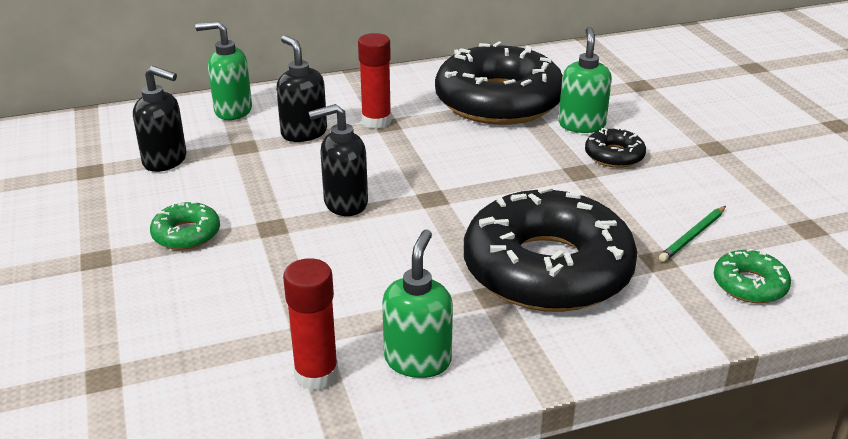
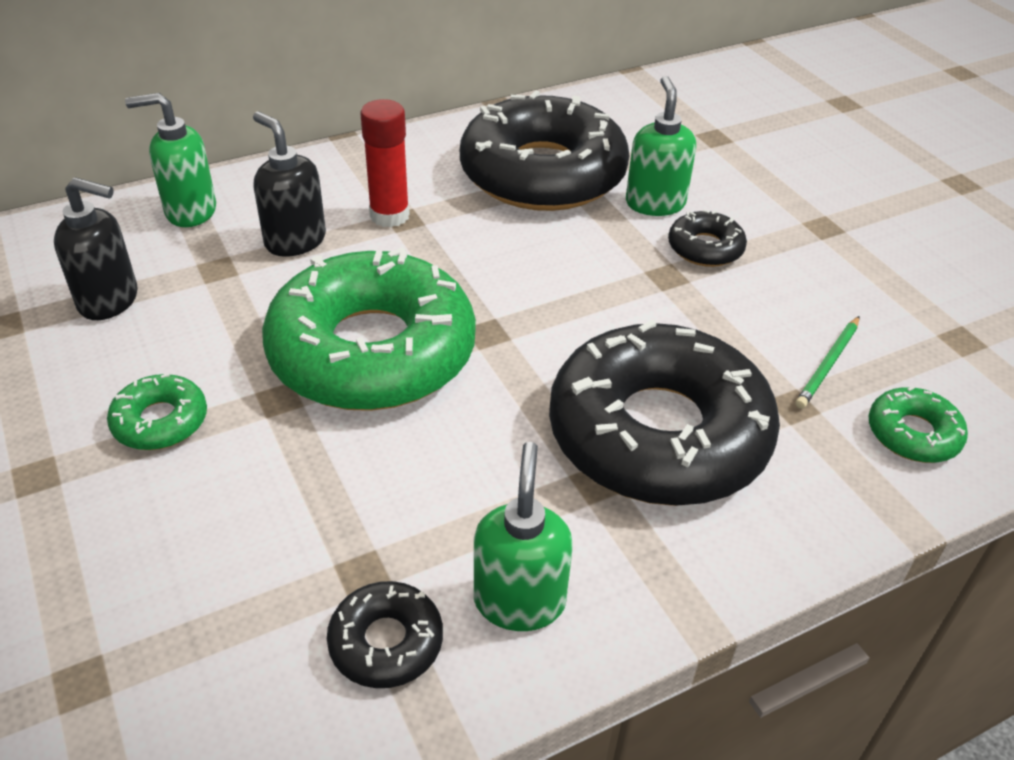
camera: 10 degrees left, 10 degrees up
red glue stick [283,258,338,391] -> black donut [327,581,443,688]
black soap dispenser [308,104,368,216] -> green donut [262,247,476,411]

